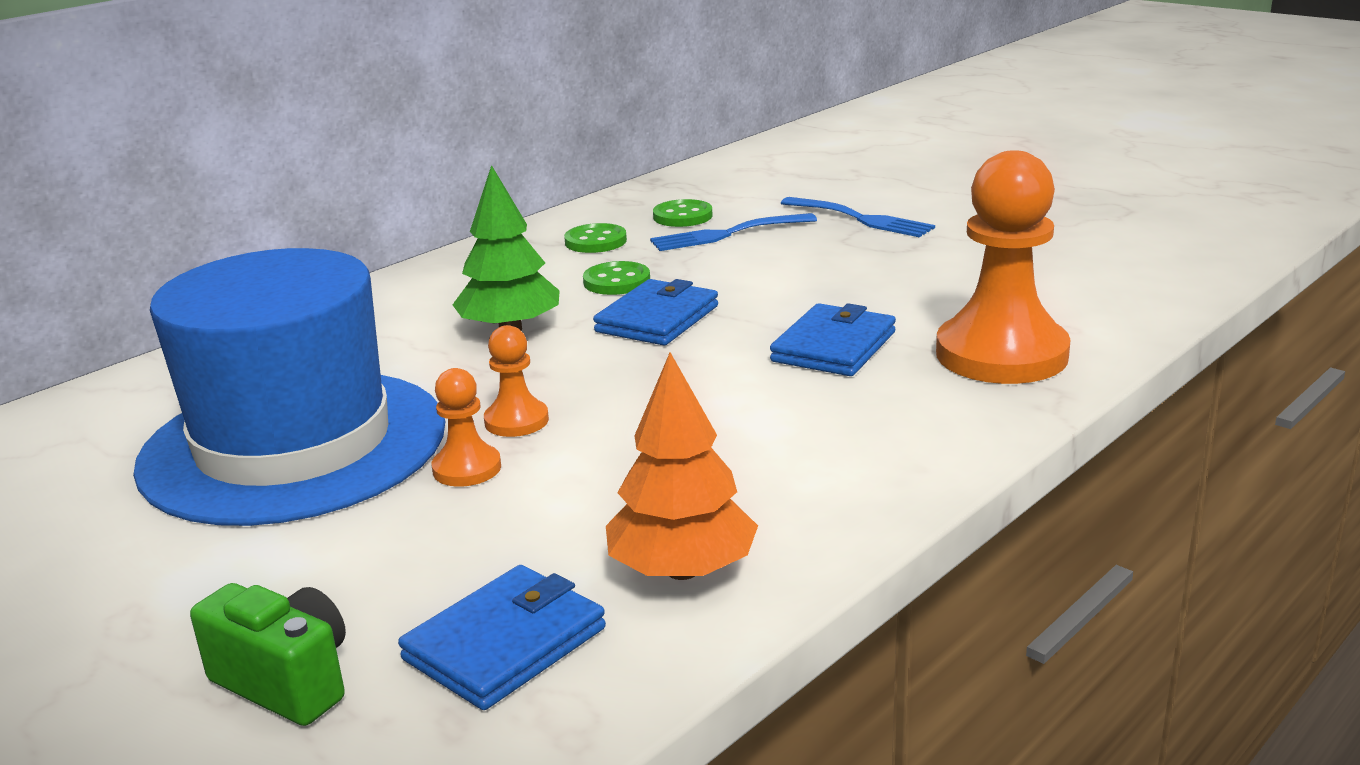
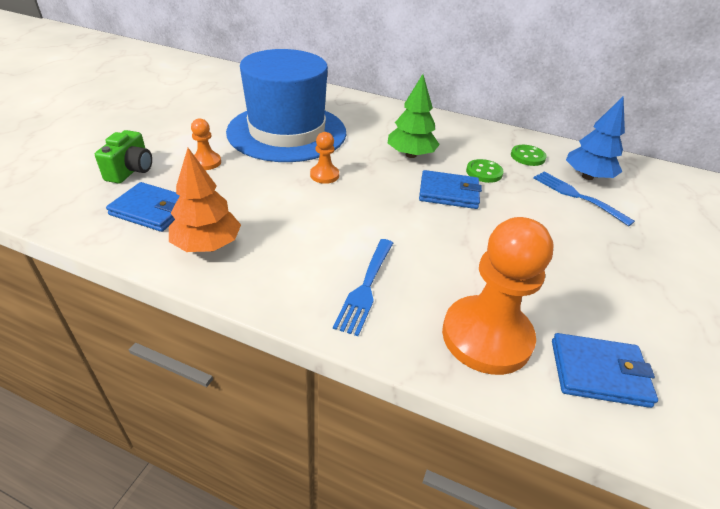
camera: 65 degrees right, 15 degrees up
orange pawn [431,368,501,487] -> orange pawn moved to [191,118,221,170]
green button [653,199,713,227] -> blue tree [566,96,625,180]
blue wallet [770,303,896,376] -> blue wallet moved to [552,333,658,408]
blue fork [781,197,935,237] -> blue fork moved to [333,239,393,336]

